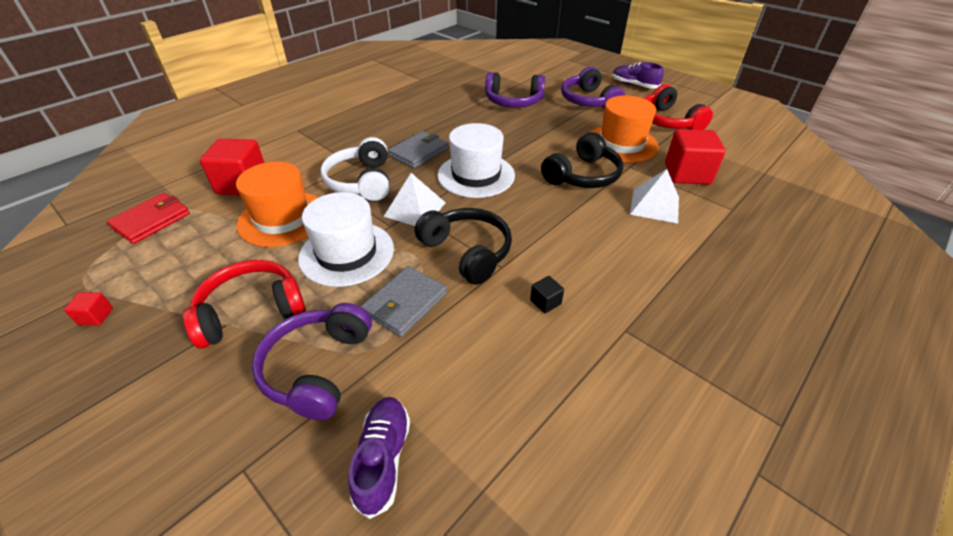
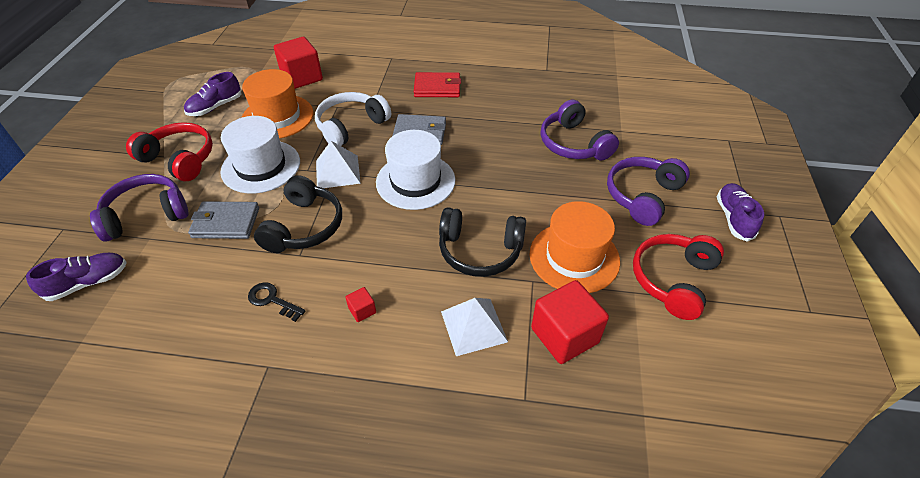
camera: 55 degrees right, 5 degrees up
red cube [64,292,113,325] -> red cube moved to [345,287,376,322]
red wallet [107,193,190,244] -> red wallet moved to [414,72,461,97]
black cube [530,276,564,313] -> black key [248,282,305,322]
none -> purple shoe [184,72,241,116]

